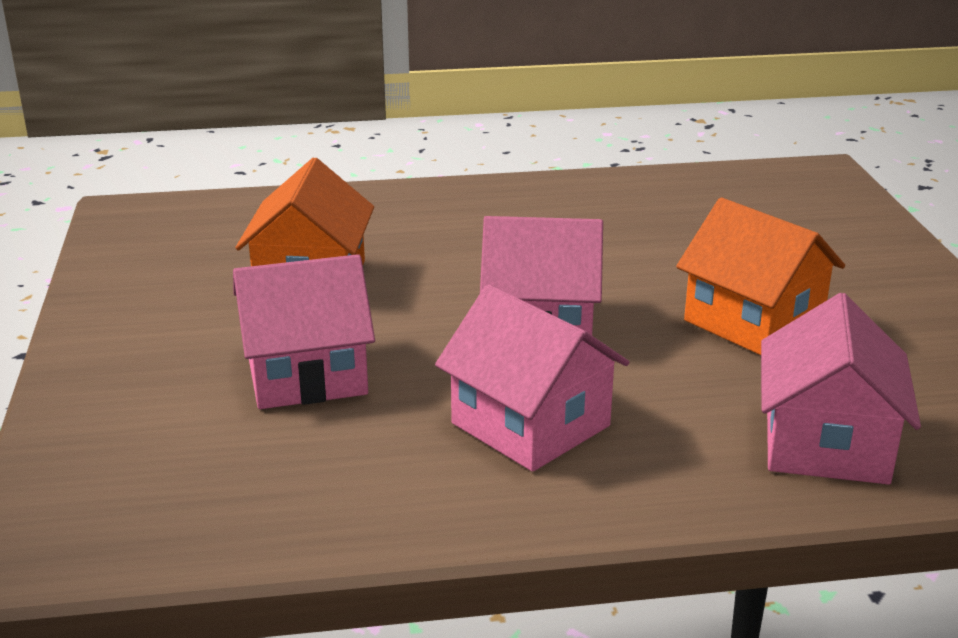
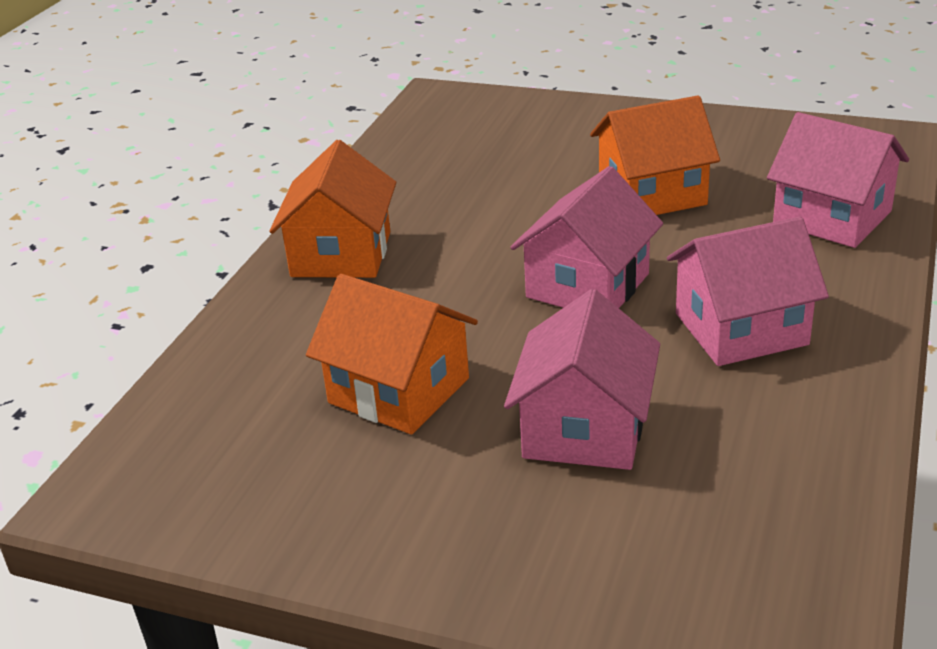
camera: 60 degrees left, 5 degrees up
none -> orange house [269,140,396,278]

